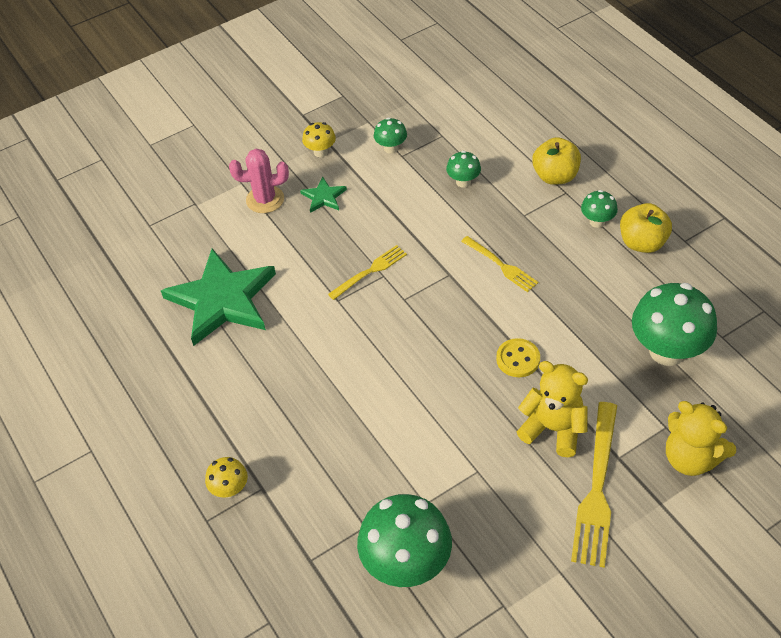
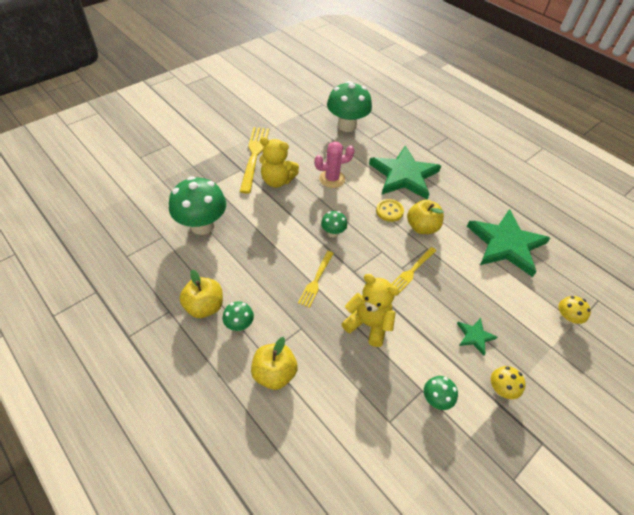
camera: 165 degrees right, 0 degrees up
yellow mushroom [205,457,248,498] -> yellow mushroom moved to [558,296,591,324]
pink cactus [229,149,289,213] -> pink cactus moved to [315,141,354,188]
green mushroom [446,151,481,188] -> green mushroom moved to [321,211,347,238]
yellow fork [461,236,538,292] -> yellow fork turned 105 degrees counterclockwise [298,251,334,308]
yellow button [496,338,540,377] -> yellow button moved to [376,199,404,222]
yellow teddy bear [666,401,736,476] -> yellow teddy bear moved to [341,274,400,347]
none -> green star [369,145,441,200]
none -> yellow apple [407,200,444,234]

